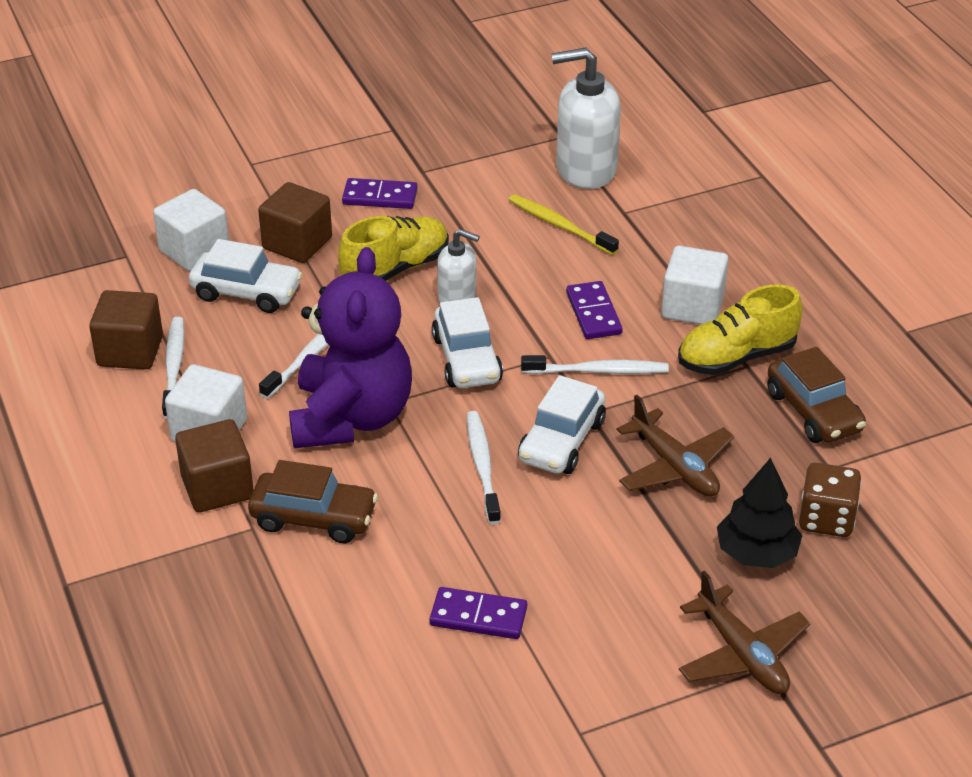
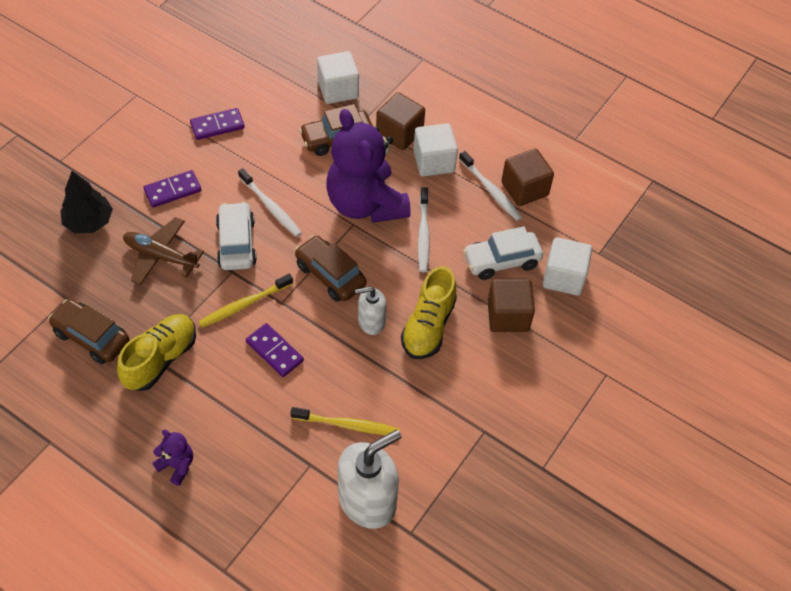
camera: 145 degrees right, 15 degrees up
purple domino [342,178,418,209] -> purple domino moved to [144,170,201,208]
white car [432,297,503,388] -> brown car [295,235,367,302]
white toothbrush [521,355,669,374] -> yellow toothbrush [199,274,293,328]
white cube [661,246,729,325] -> white cube moved to [317,51,359,104]
brown plane [679,570,810,694] -> none
brown dice [799,463,861,537] -> none
none -> purple teddy bear [153,430,193,486]

